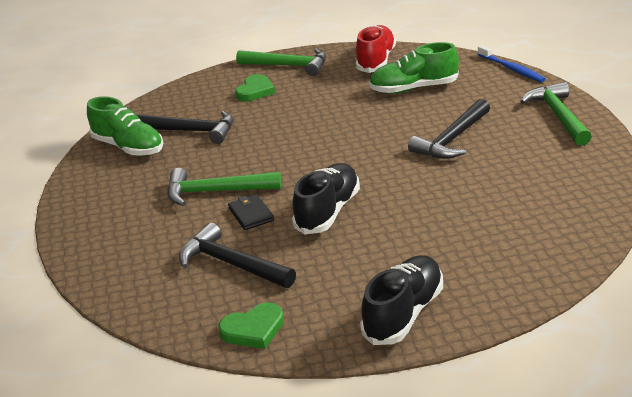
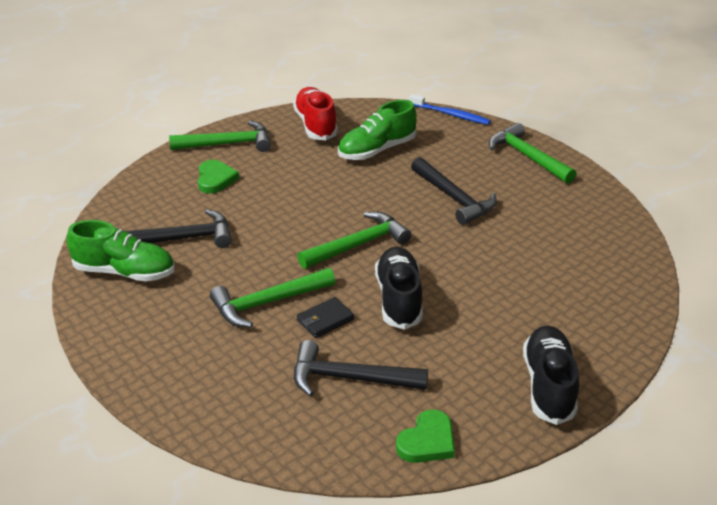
camera: 30 degrees left, 5 degrees up
black wallet [228,194,274,230] -> black wallet turned 75 degrees counterclockwise [297,297,354,338]
black hammer [408,99,490,159] -> black hammer turned 45 degrees counterclockwise [411,157,497,225]
none -> green hammer [298,212,412,269]

